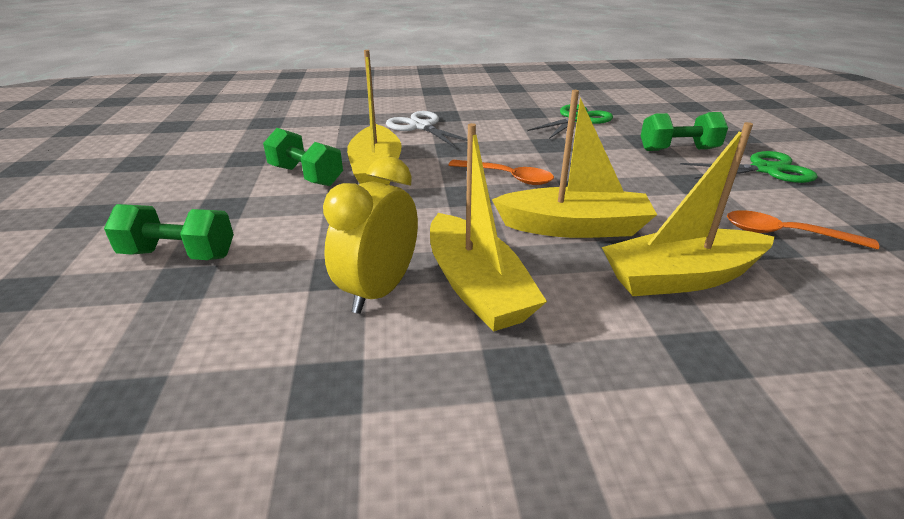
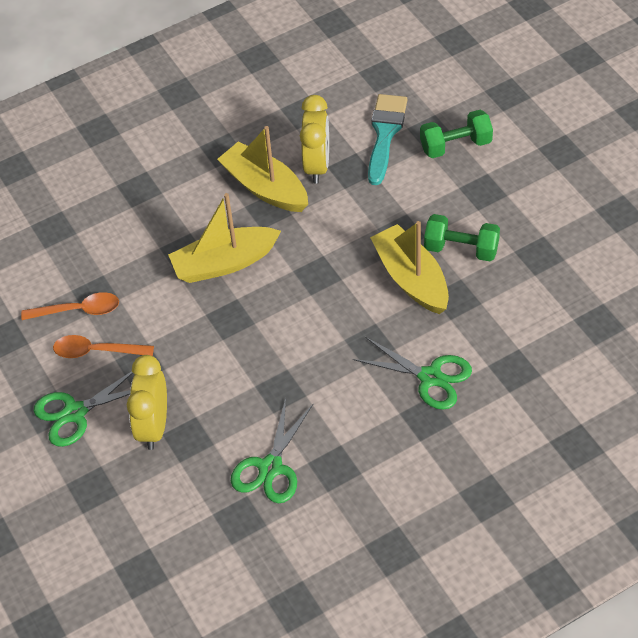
camera: 160 degrees right, 20 degrees up
white scissors [386,111,468,149] -> green scissors [353,337,472,410]
orange spoon [449,160,554,185] -> orange spoon moved to [53,335,154,358]
yellow boat [602,122,774,296] -> none
green dumbbell [641,112,728,151] -> yellow clock [127,355,167,450]
none -> turquoise brush [368,94,407,185]

